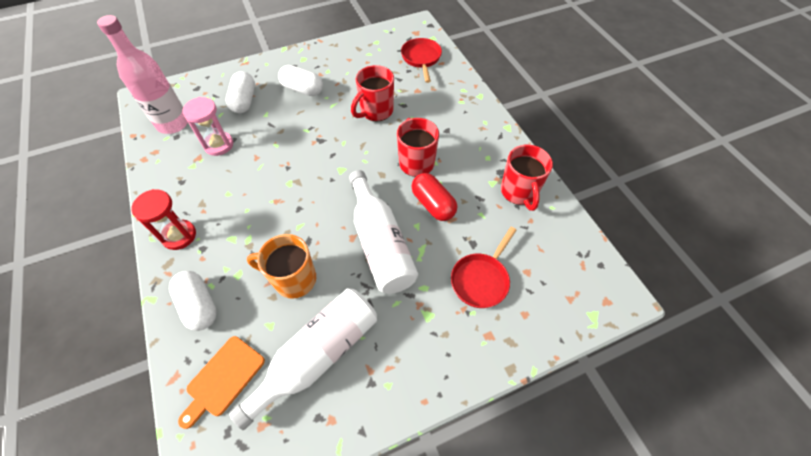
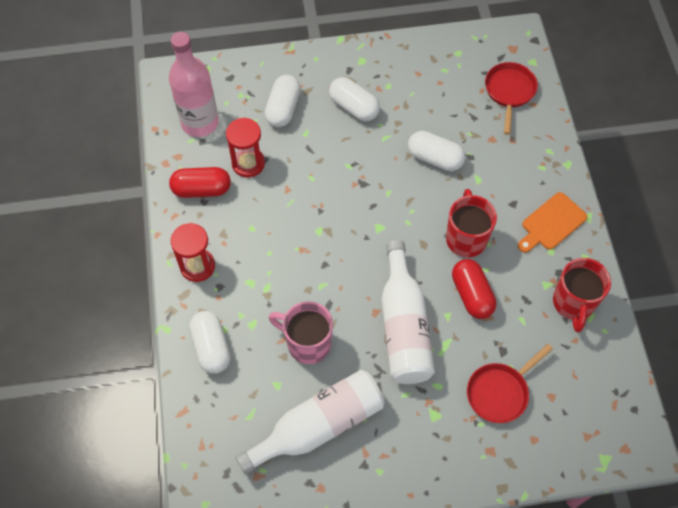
camera: 15 degrees right, 5 degrees up
orange cutting board [178,336,265,429] -> orange cutting board moved to [518,192,588,253]
pink hourglass [182,97,233,156] -> red hourglass [226,117,265,178]
orange mug [247,234,316,299] -> pink mug [269,301,333,364]
red mug [351,65,394,122] -> white capsule [408,131,465,171]
none -> red capsule [169,167,231,198]

